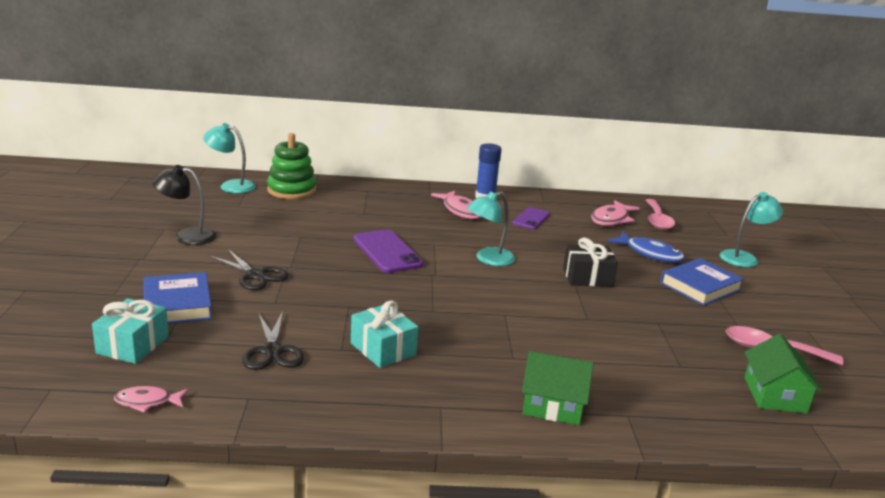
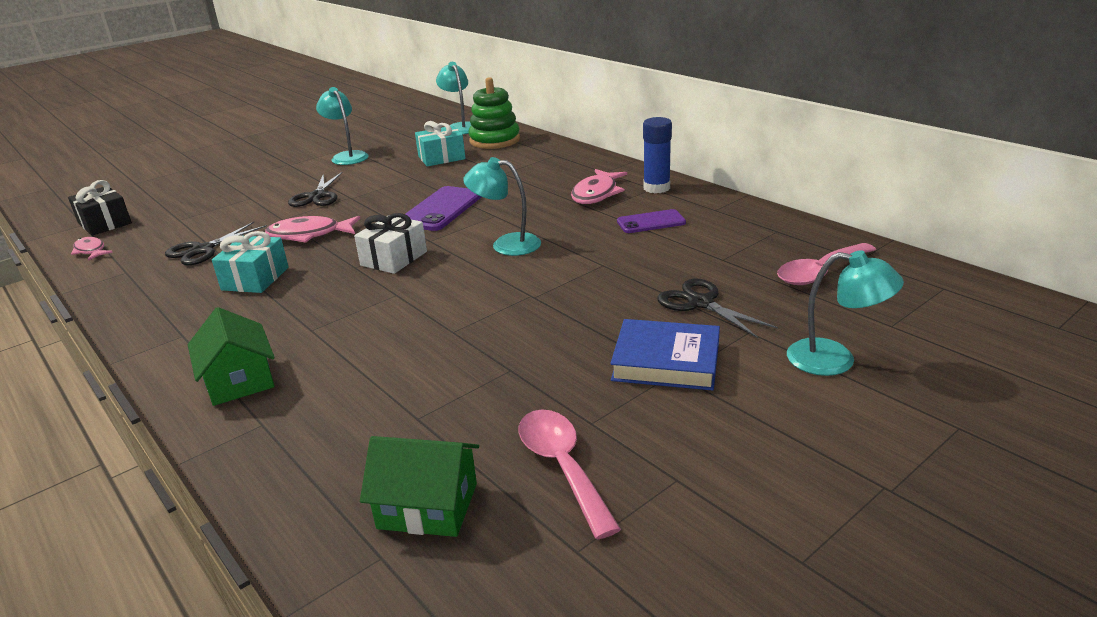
camera: 55 degrees right, 5 degrees up
turquoise gift [92,298,169,364] -> turquoise gift moved to [415,121,466,166]
blue book [144,272,212,324] -> none
black lamp [152,165,217,245] -> turquoise lamp [316,87,368,165]
black gift [563,237,618,287] -> black gift moved to [68,180,132,236]
pink fish [591,200,640,226] -> pink fish moved to [265,216,361,243]
blue fish [607,231,685,262] -> black scissors [657,278,778,338]
green house [744,334,823,413] -> green house turned 45 degrees clockwise [360,436,479,537]
none -> white gift [354,213,427,274]

